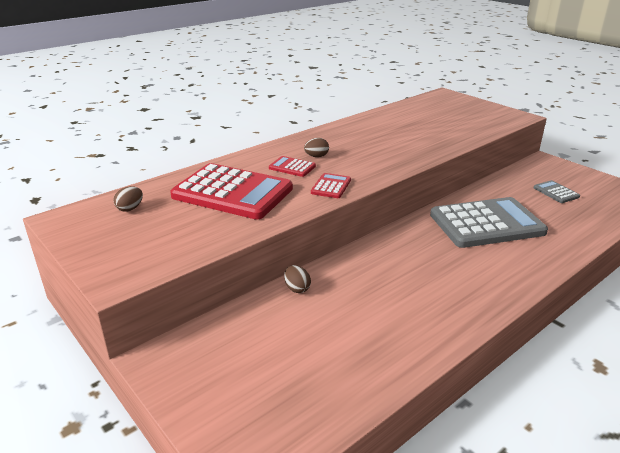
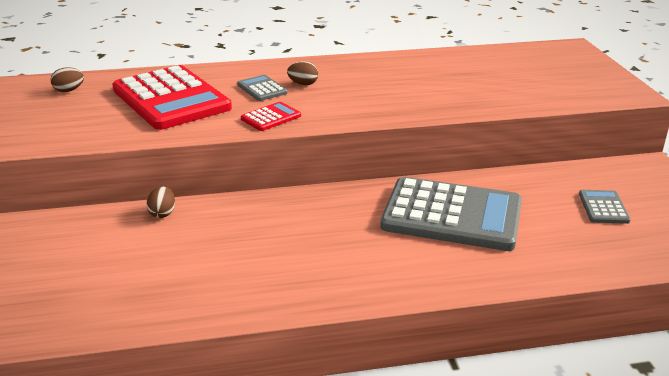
camera: 30 degrees right, 0 degrees up
red calculator [269,156,316,177] -> grey calculator [237,75,288,101]

